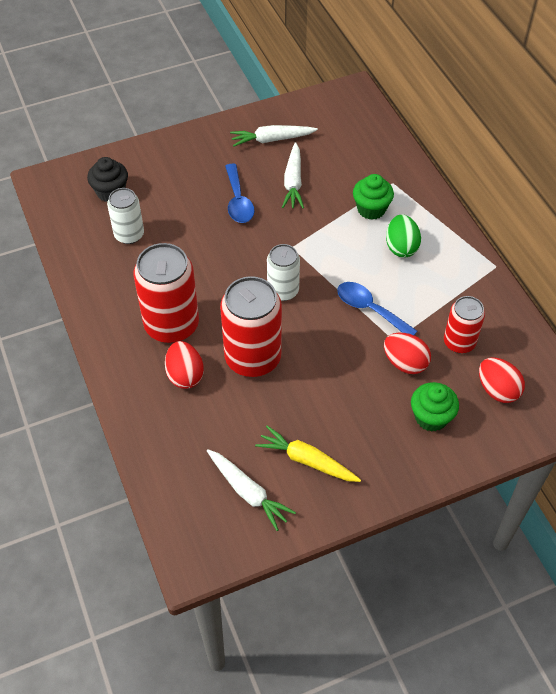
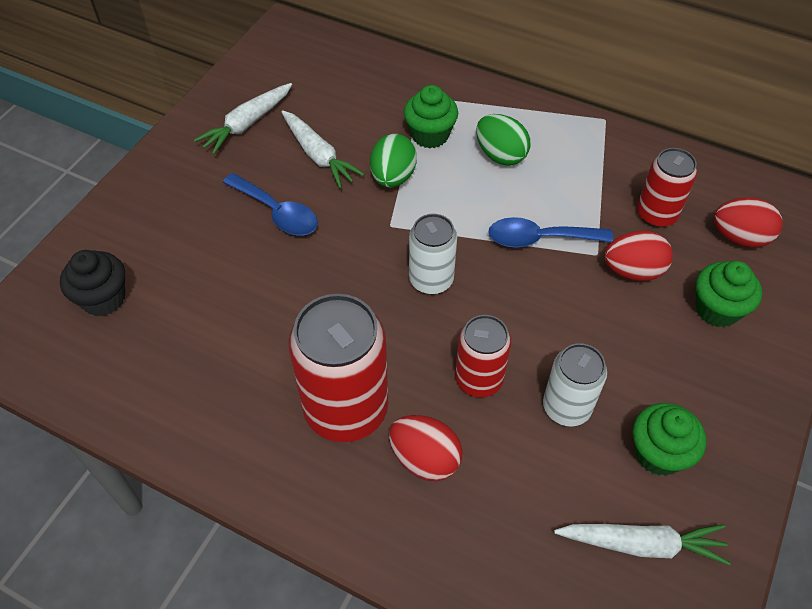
camera: 40 degrees left, 0 degrees up
white can [107,188,144,244] -> white can moved to [543,343,607,426]
red can [220,276,282,377] -> red can [455,315,511,397], size x0.59
yellow carrot [255,426,361,482] -> green cupcake [633,403,706,476]
none -> green egg [370,134,417,188]

